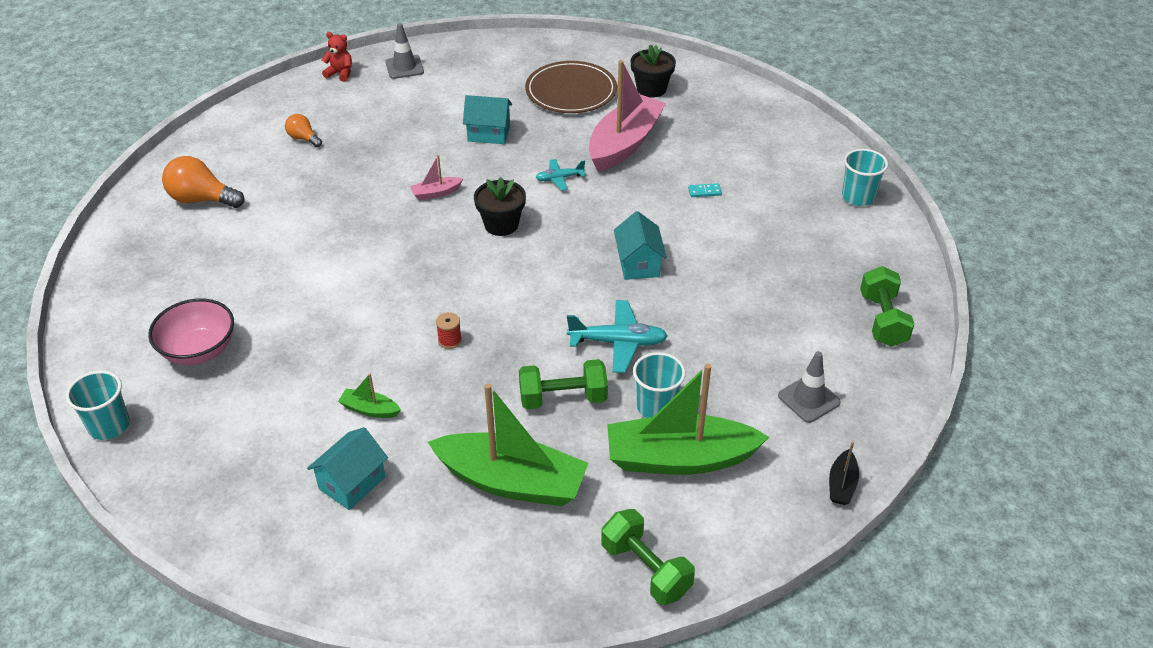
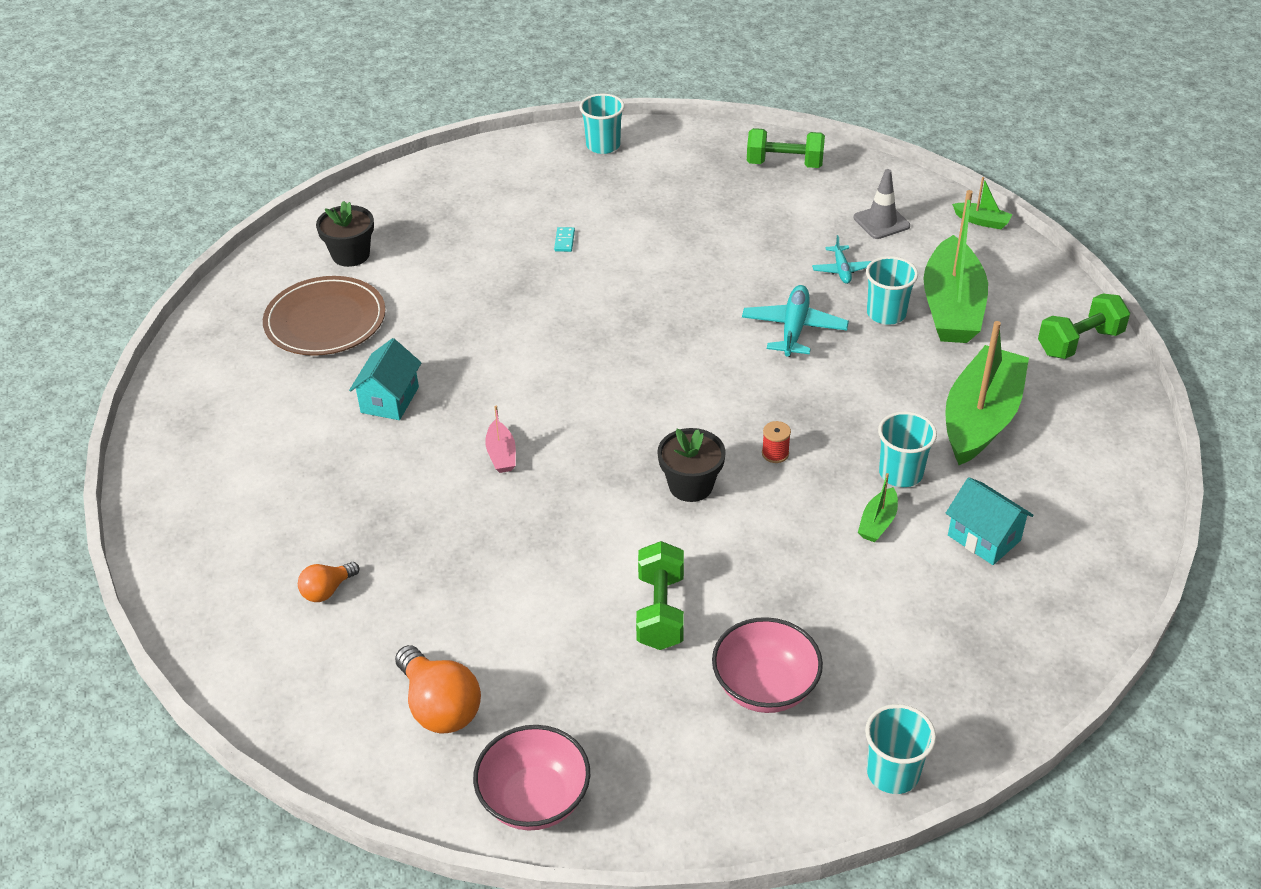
camera: 80 degrees left, 0 degrees up
orange light bulb [162,156,244,208] -> orange light bulb turned 60 degrees counterclockwise [395,645,481,734]
red teddy bear [322,32,352,82] -> none
grey traffic cone [385,23,424,79] -> none
black flower pot [474,177,526,236] -> black flower pot moved to [657,428,726,502]
green dumbbell [519,359,608,409] -> green dumbbell moved to [636,541,684,650]
turquoise plane [535,159,586,191] -> turquoise plane moved to [812,235,871,284]
pink boat [589,60,666,172] -> none
turquoise house [614,211,667,280] -> none
black boat [829,441,859,505] -> green boat [952,177,1013,229]
none -> pink bowl [473,725,590,830]
none -> turquoise cup [878,411,937,487]

